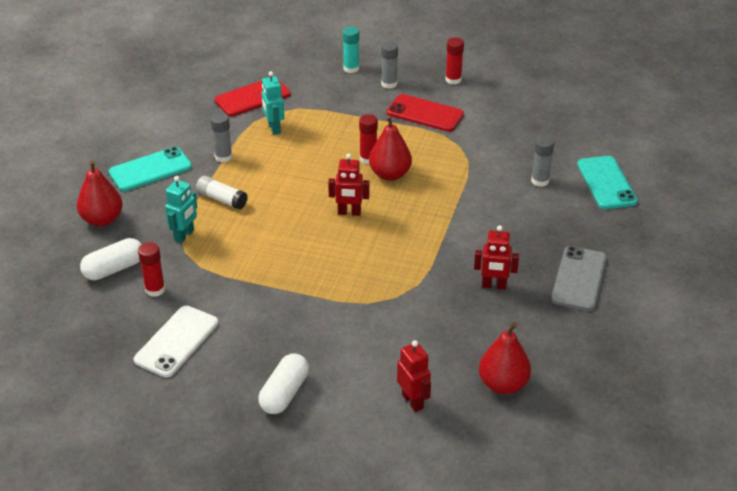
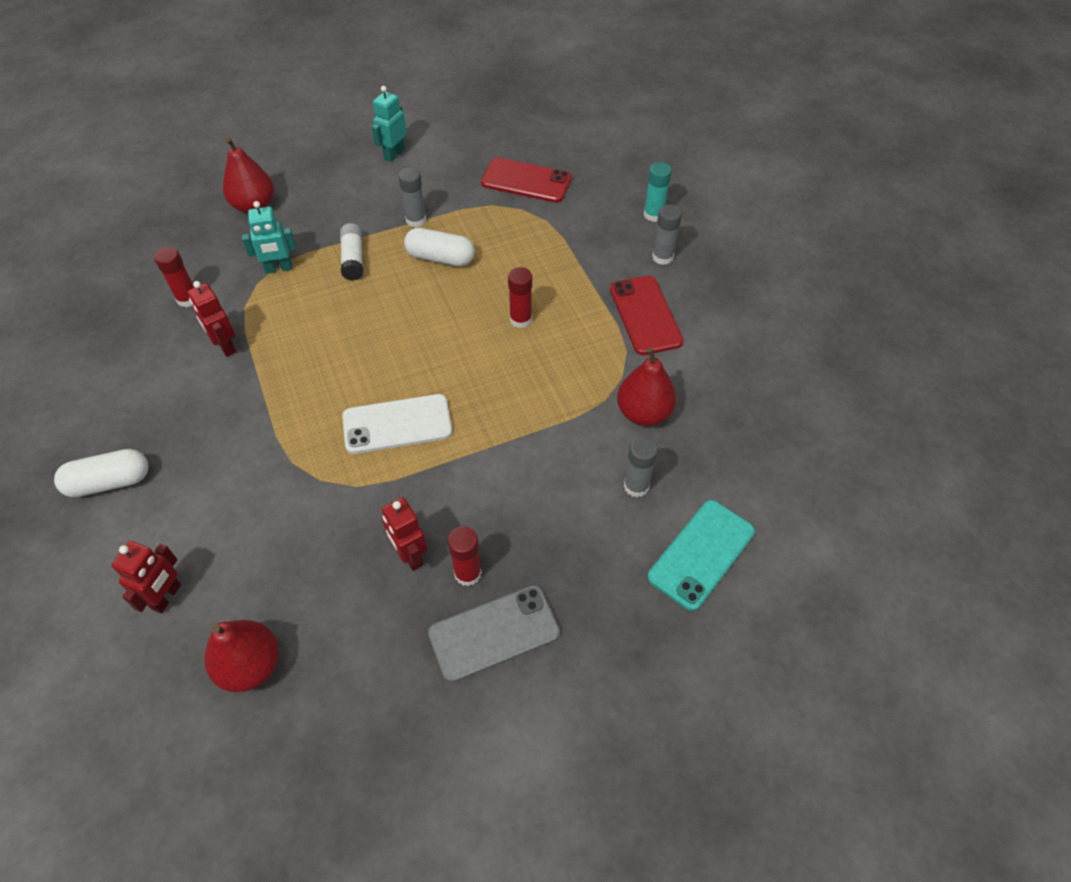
camera: 50 degrees right, 15 degrees up
white capsule [80,238,142,280] -> white capsule moved to [404,228,475,266]
turquoise phone [109,147,192,191] -> none
white phone [134,306,218,378] -> white phone moved to [342,394,452,454]
turquoise robot [261,71,284,135] -> turquoise robot moved to [372,86,407,162]
red robot [328,153,369,216] -> red robot moved to [187,281,236,357]
red pear [369,115,412,181] -> red pear moved to [617,347,677,426]
red glue stick [446,37,464,84] -> red glue stick moved to [448,526,482,586]

